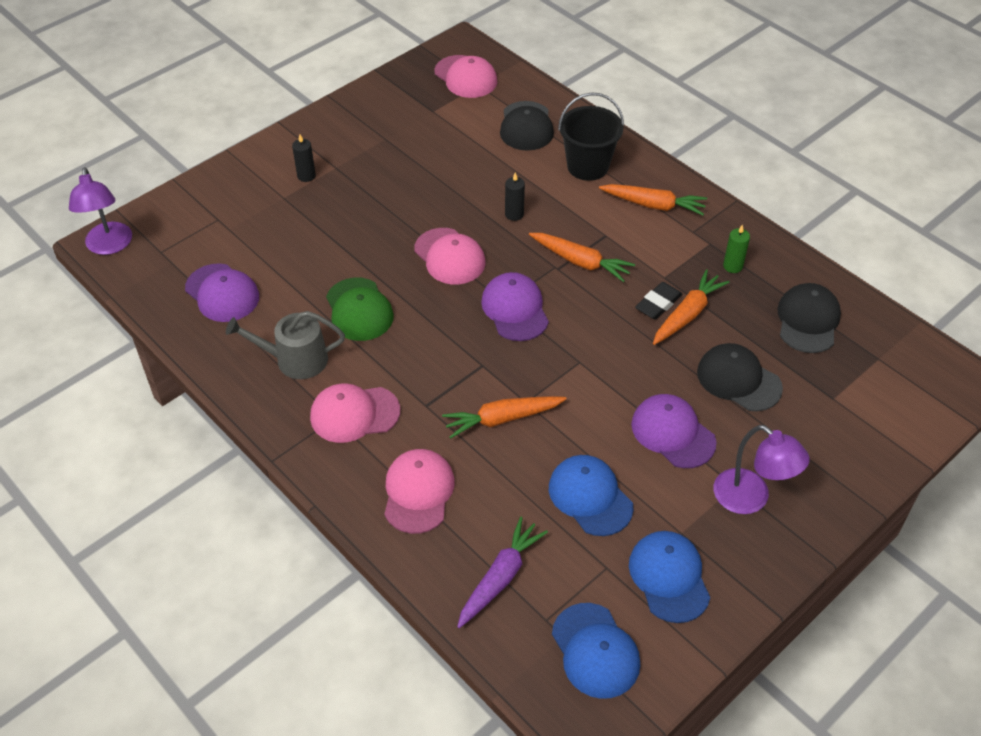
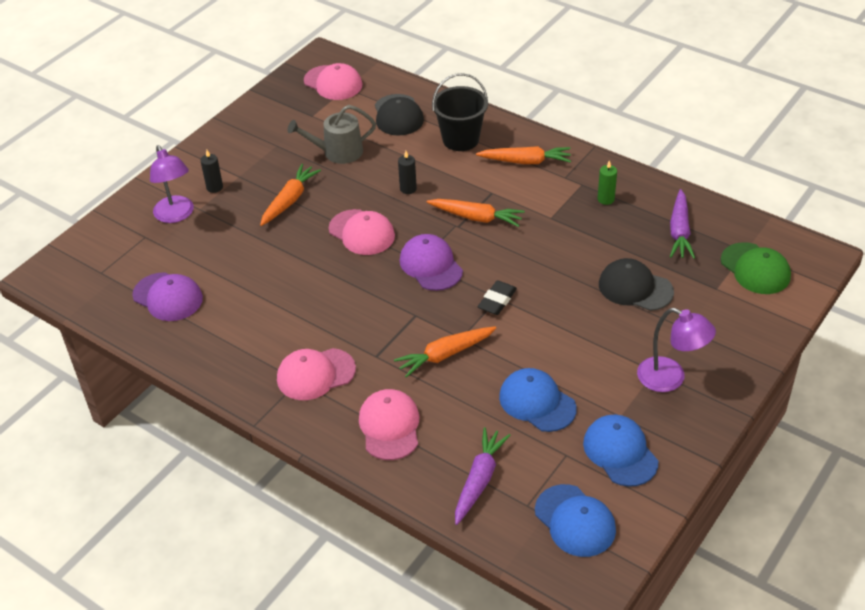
camera: 10 degrees left, 5 degrees down
purple lamp [69,167,132,255] -> purple lamp moved to [150,145,194,223]
grey watering can [226,311,345,379] -> grey watering can moved to [287,105,376,164]
green cap [326,277,394,341] -> green cap moved to [721,242,791,294]
purple cap [631,394,716,468] -> none
black eraser [635,282,683,320] -> black eraser moved to [478,280,517,315]
orange carrot [653,269,730,345] -> orange carrot moved to [260,164,321,226]
black cap [777,283,841,353] -> purple carrot [670,189,695,259]

